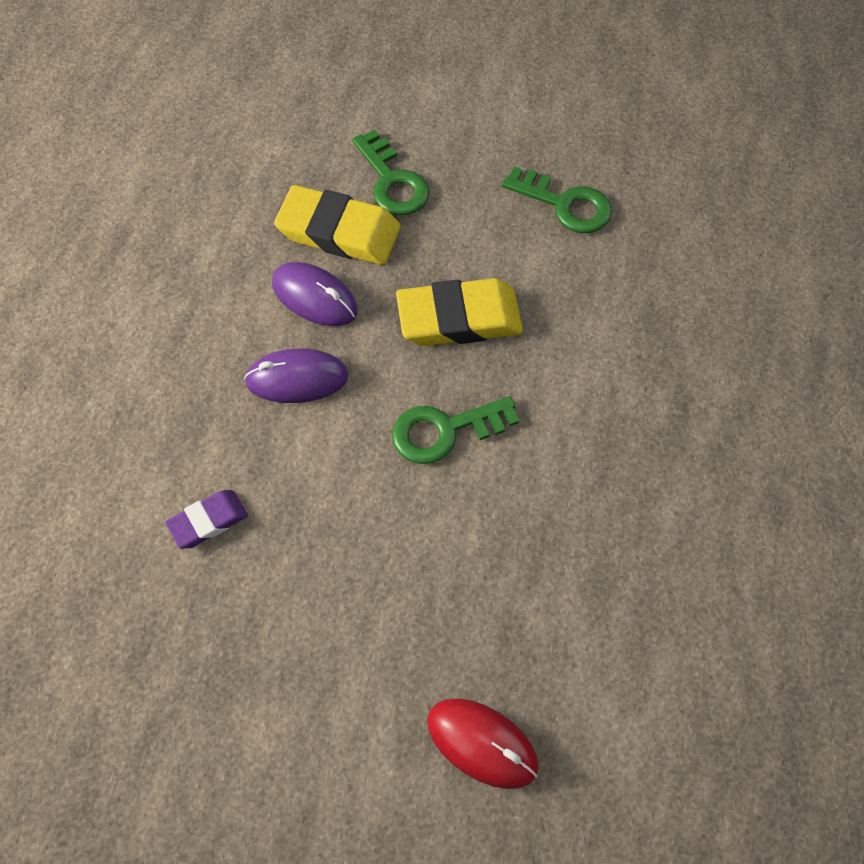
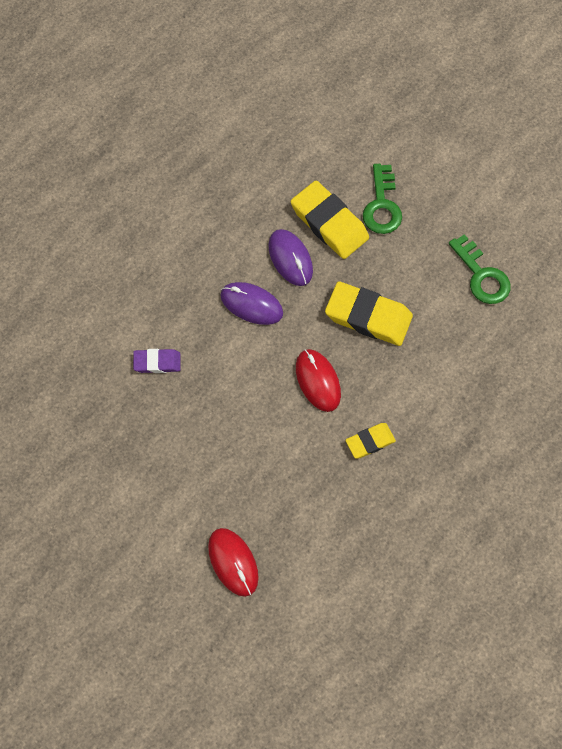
camera: 30 degrees right, 5 degrees up
green key [392,396,519,464] -> red mouse [296,349,341,412]
none -> yellow eraser [345,423,396,459]

